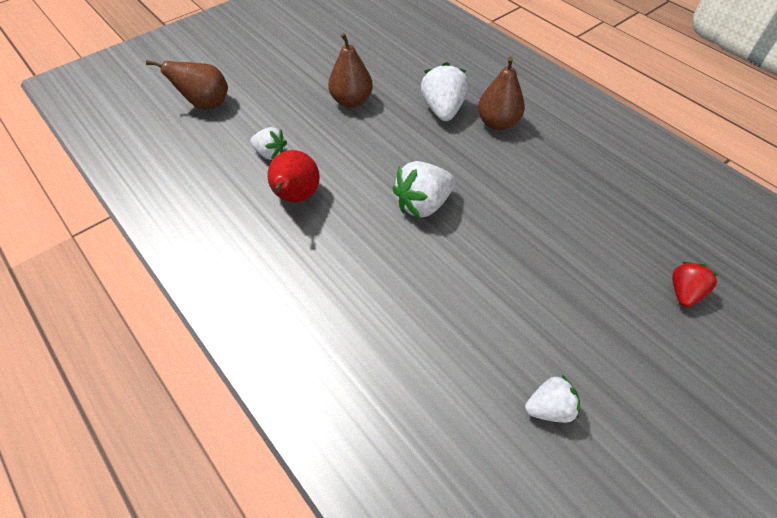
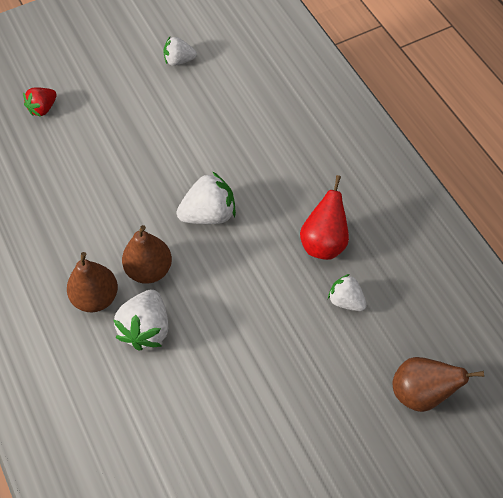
camera: 165 degrees left, 5 degrees up
brown pear [328,33,373,108] -> brown pear moved to [122,225,172,284]

